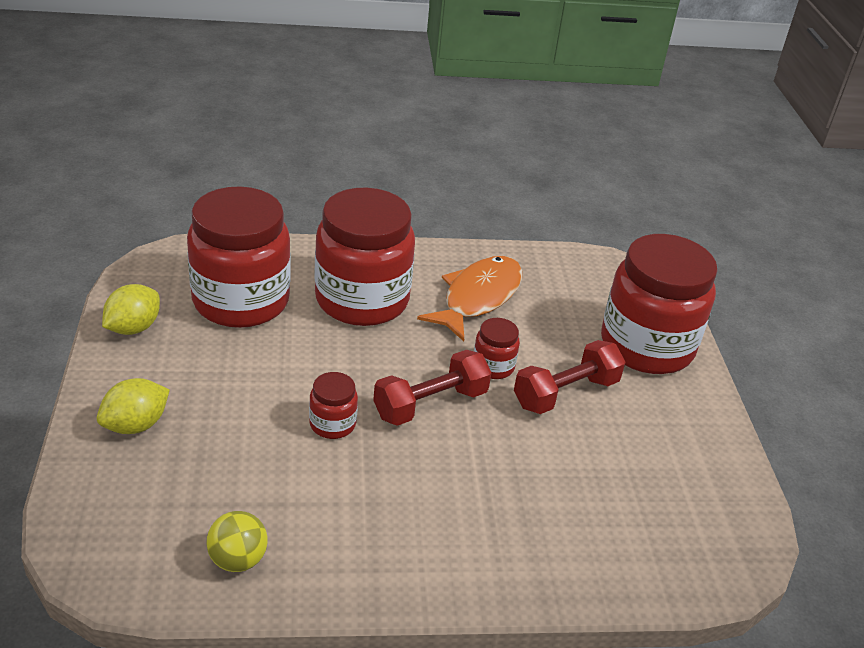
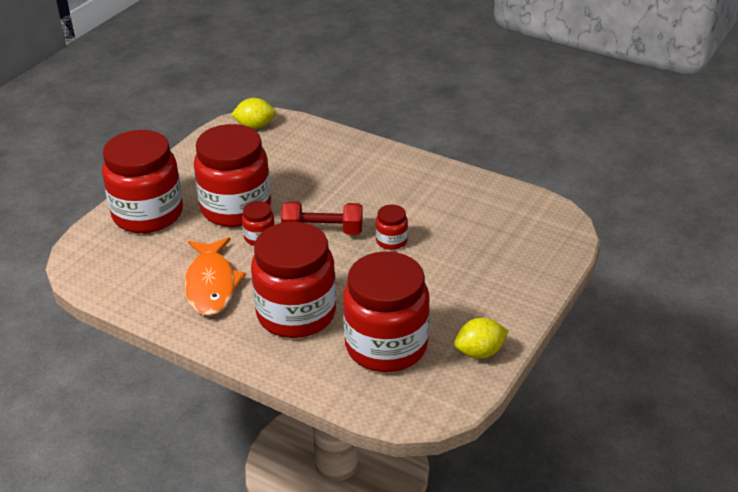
camera: 140 degrees left, 0 degrees up
yellow lemon [97,378,170,434] -> yellow lemon moved to [231,98,276,129]
yellow ball [206,511,267,572] -> none
orange fish [417,256,522,341] -> orange fish turned 75 degrees counterclockwise [184,237,246,316]
red dumbbell [514,340,625,414] -> red jar [194,124,271,227]

